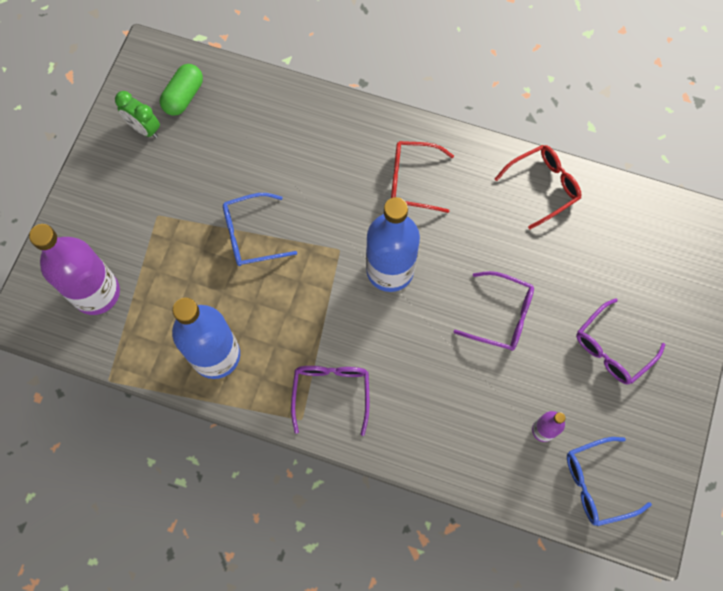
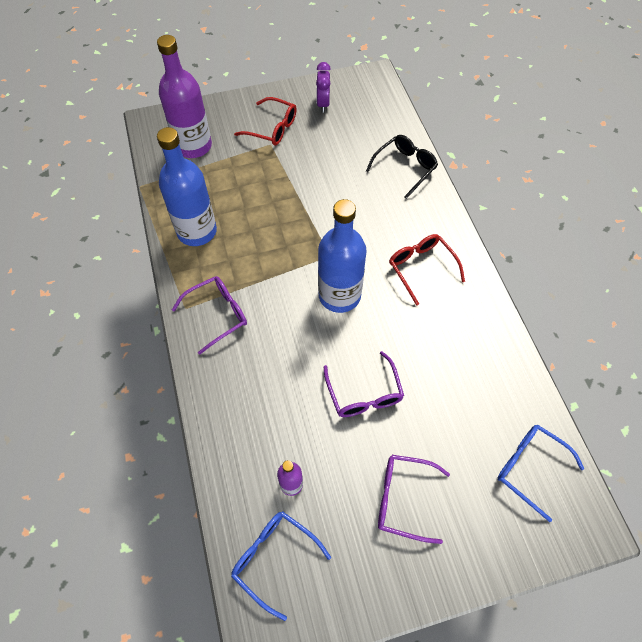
camera: 55 degrees right, 10 degrees down
green clock [115,91,160,138] -> purple clock [316,62,331,113]
green capsule [160,64,203,116] -> none
blue glasses [223,193,297,266] -> blue glasses moved to [498,424,584,522]
red glasses [494,145,581,229] -> red glasses moved to [234,97,297,145]
none -> black glasses [366,135,438,199]

